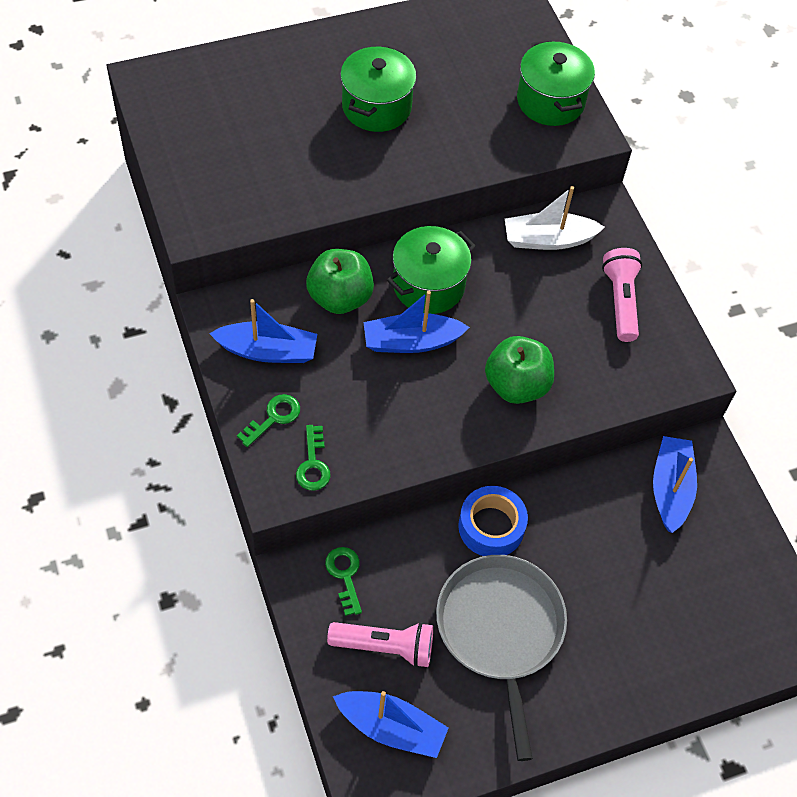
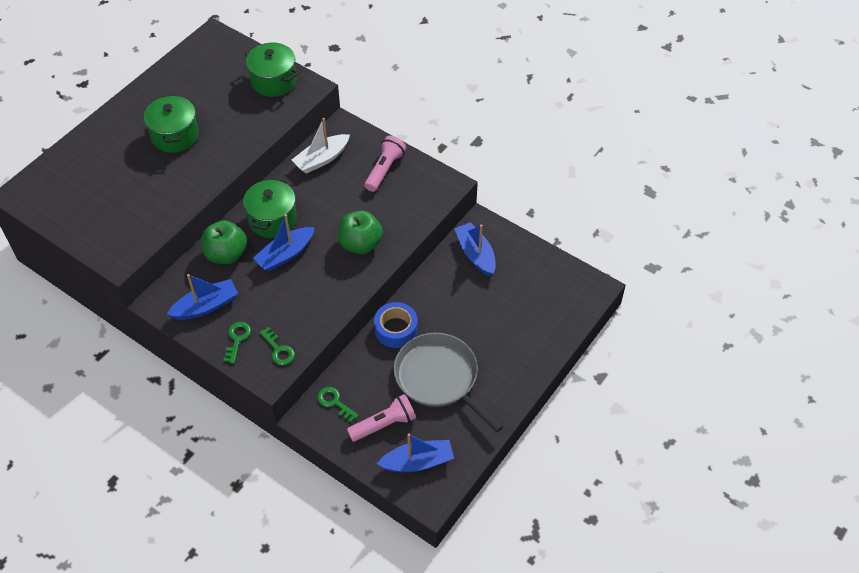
camera: 30 degrees left, 5 degrees down
pink flashlight [602,248,642,342] -> pink flashlight turned 60 degrees clockwise [364,136,406,192]

